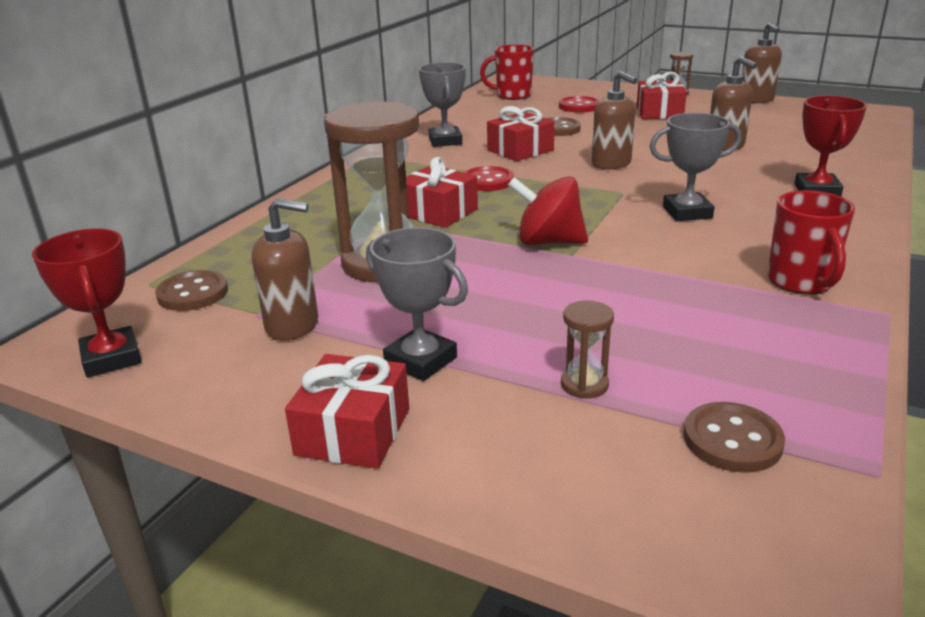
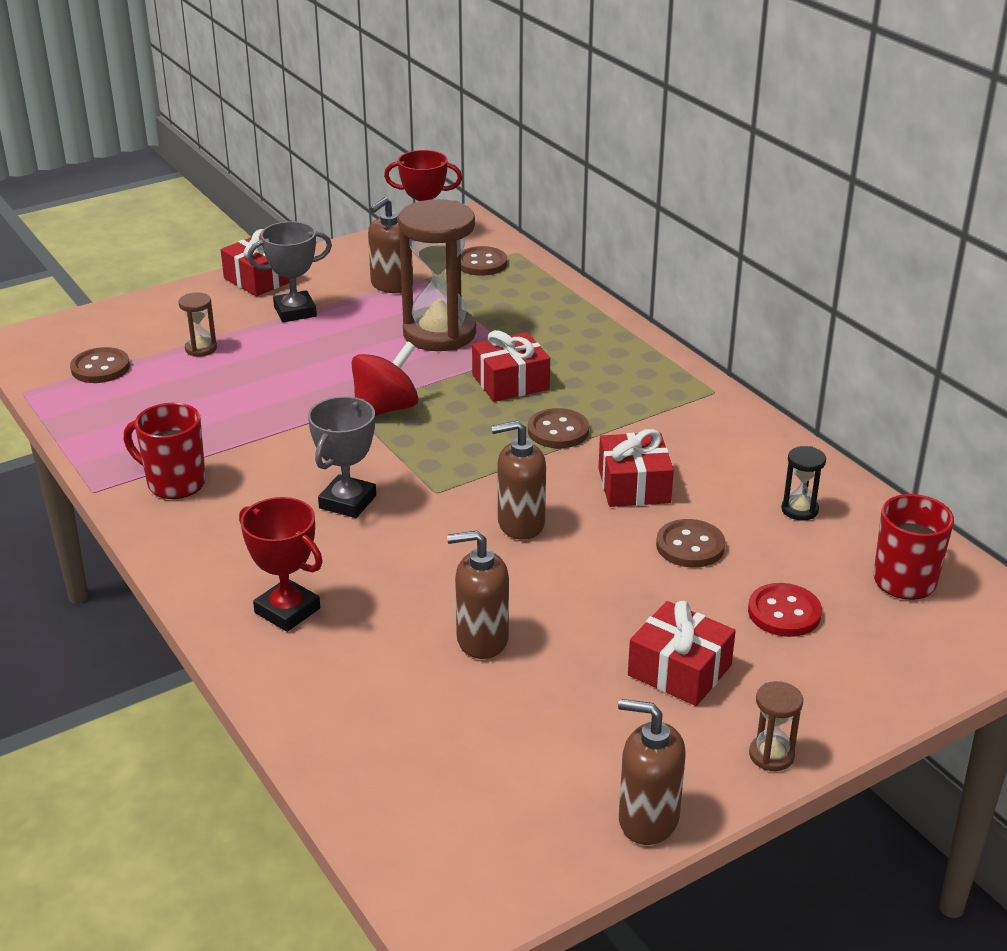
camera: 120 degrees right, 5 degrees up
grey trophy [419,62,466,147] -> none
red button [464,166,514,191] -> brown button [528,408,589,448]
none -> black hourglass [781,446,826,521]

